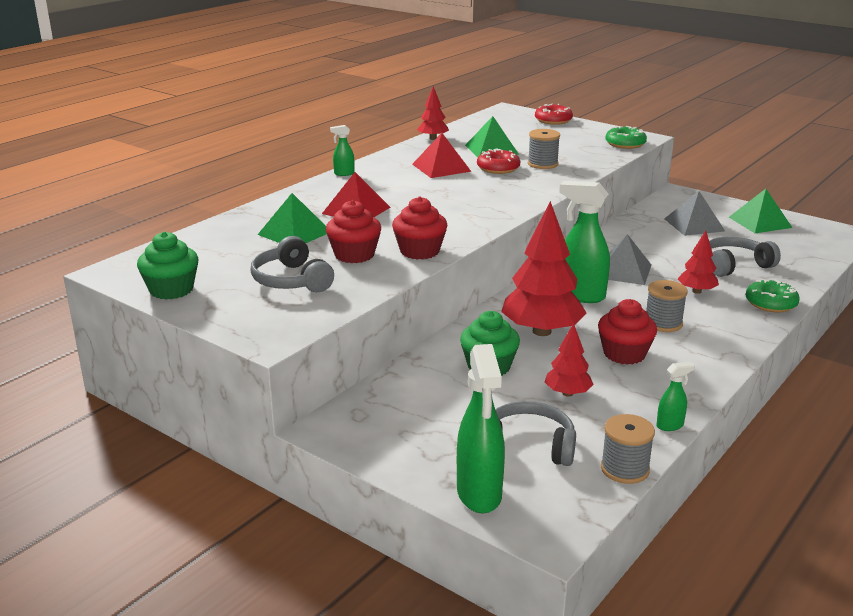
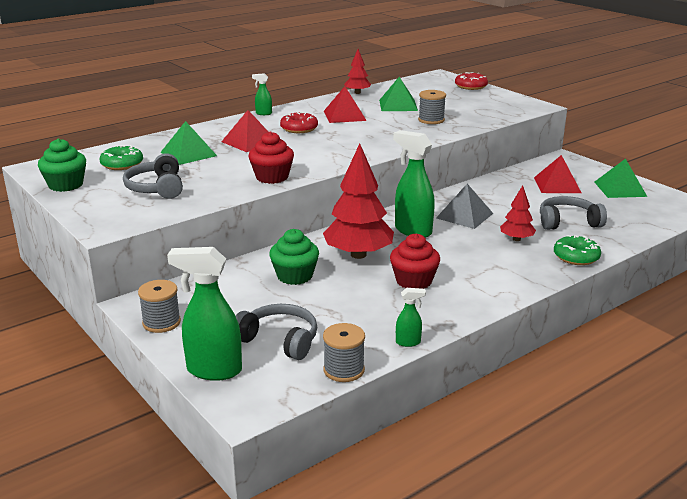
camera: 15 degrees right, 0 degrees up
red cupcake [326,200,381,263] -> none
green spray bottle [457,344,505,513] -> green spray bottle turned 90 degrees clockwise [167,247,242,381]
red donut [477,149,520,174] -> red donut moved to [280,111,318,133]
red tree [545,323,594,397] -> none
green donut [605,126,647,149] -> green donut moved to [99,145,143,170]
grey spool [646,280,688,332] -> grey spool moved to [138,280,181,333]
grey pyramid [664,191,725,236] -> red pyramid [534,155,582,193]

